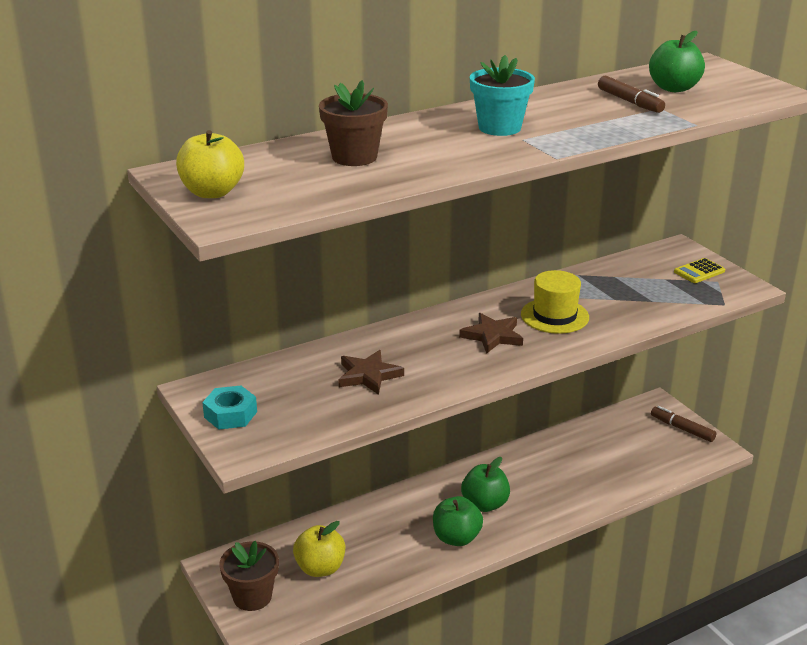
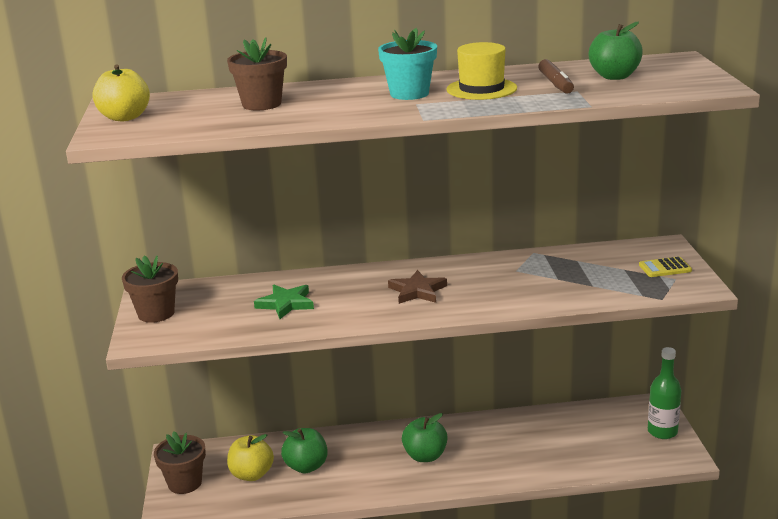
camera: 25 degrees right, 5 degrees down
turquoise nut [202,386,257,430] -> brown flower pot [122,255,178,323]
brown star [338,350,404,395] -> green star [254,284,314,319]
green apple [433,496,483,546] -> green apple moved to [281,428,328,474]
yellow hat [521,270,589,334] -> yellow hat moved to [446,42,517,100]
brown marker [651,406,716,442] -> green bottle [648,347,681,439]

